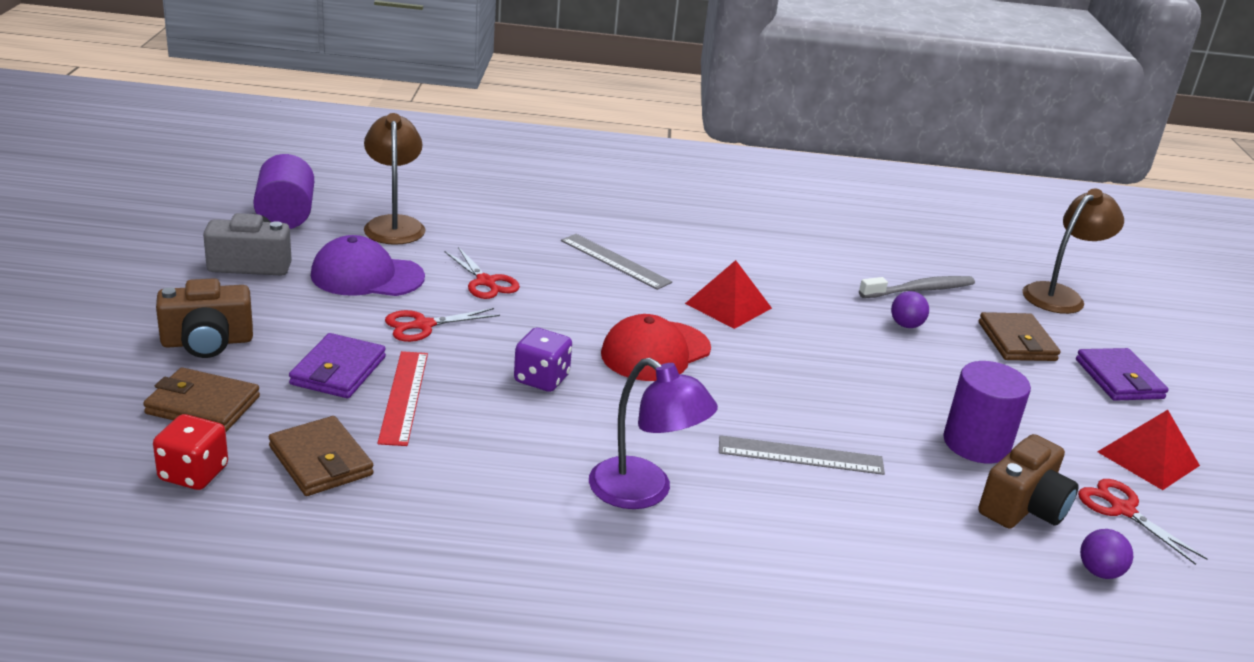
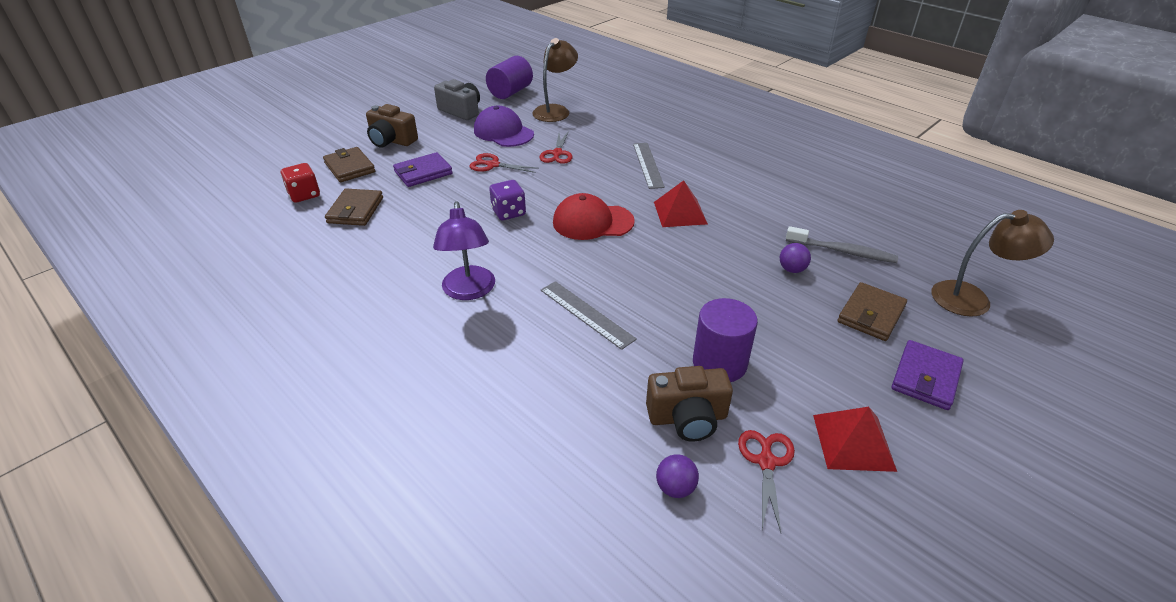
camera: 45 degrees right, 10 degrees up
red ruler [377,351,428,446] -> none

